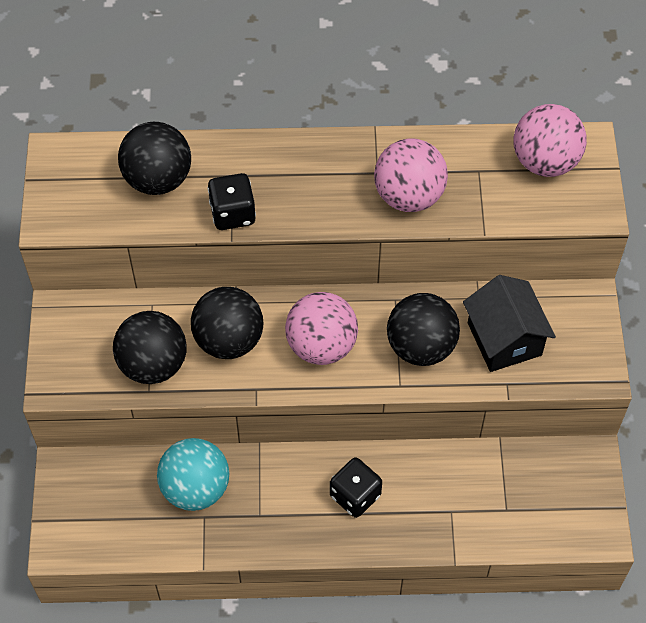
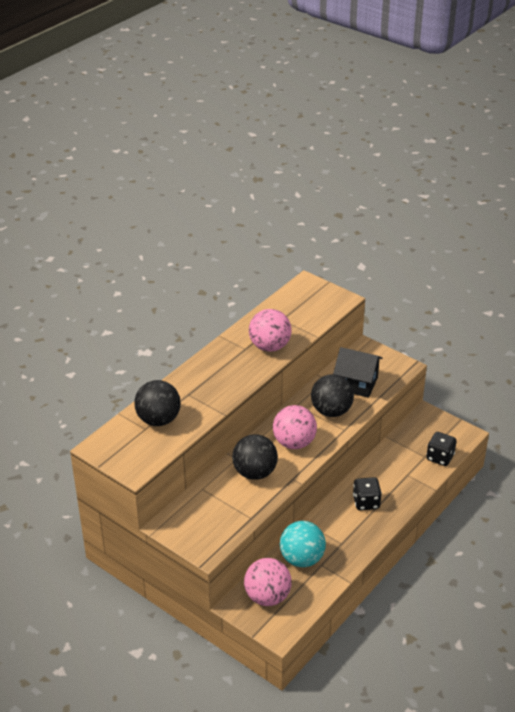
camera: 50 degrees left, 20 degrees down
black ball [113,311,187,384] -> none
black dice [208,173,256,230] -> black dice moved to [426,432,457,466]
pink ball [514,104,587,177] -> pink ball moved to [244,558,292,606]

